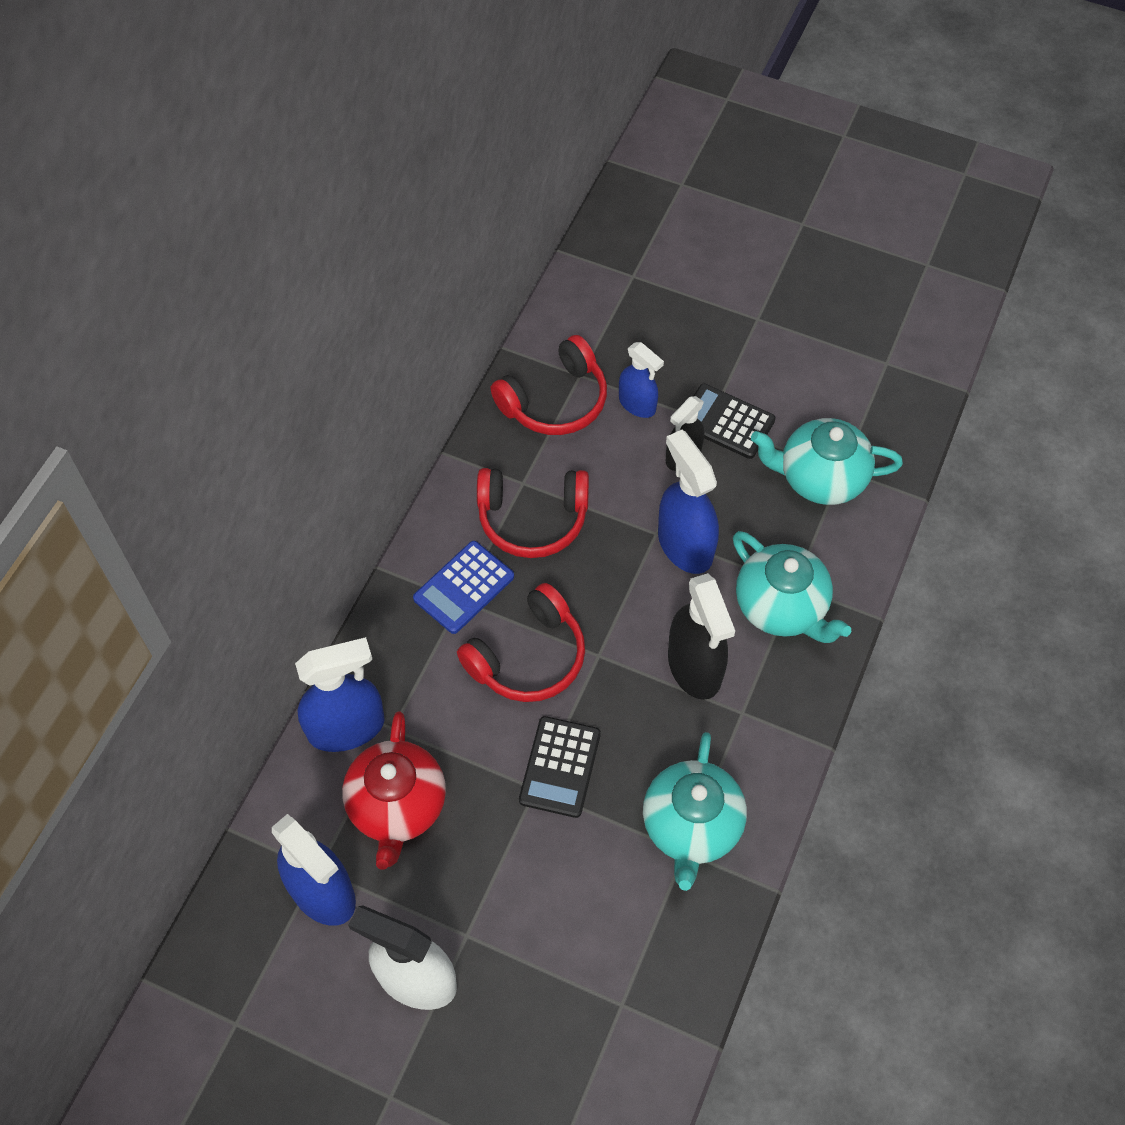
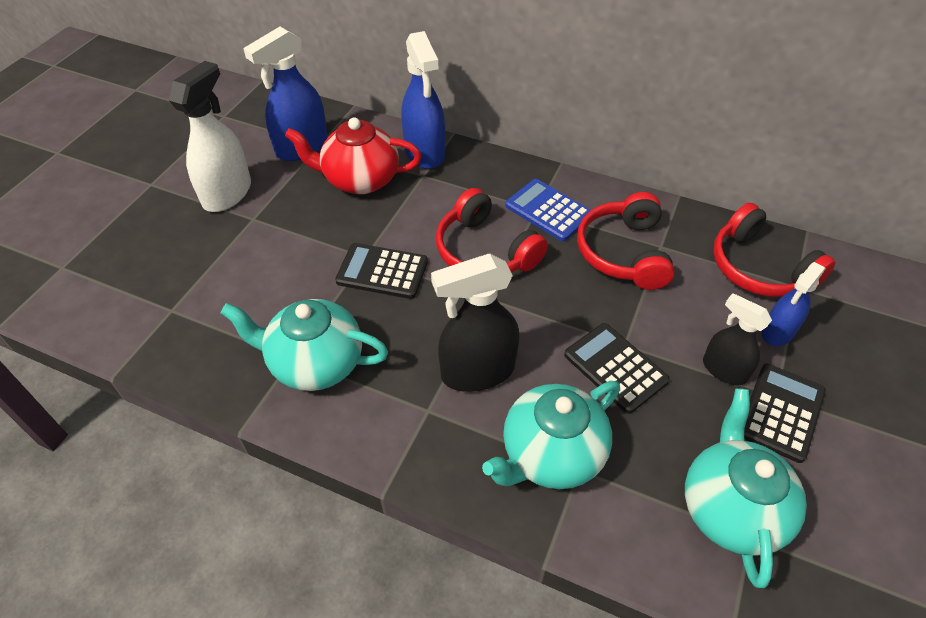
camera: 90 degrees right, 10 degrees down
blue spray bottle [658,430,719,574] -> black calculator [564,323,670,414]

